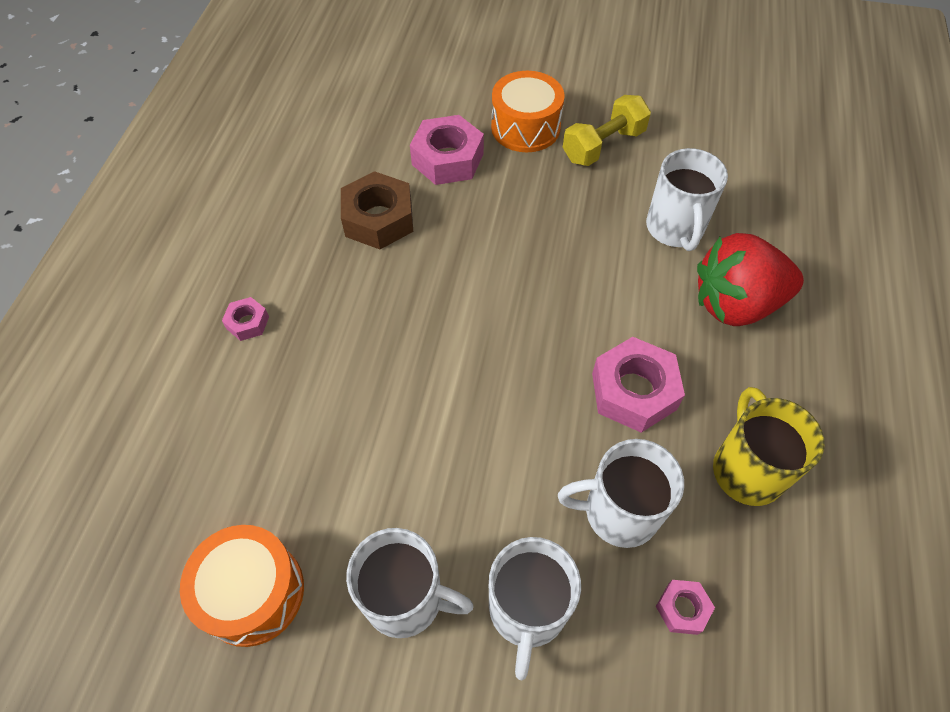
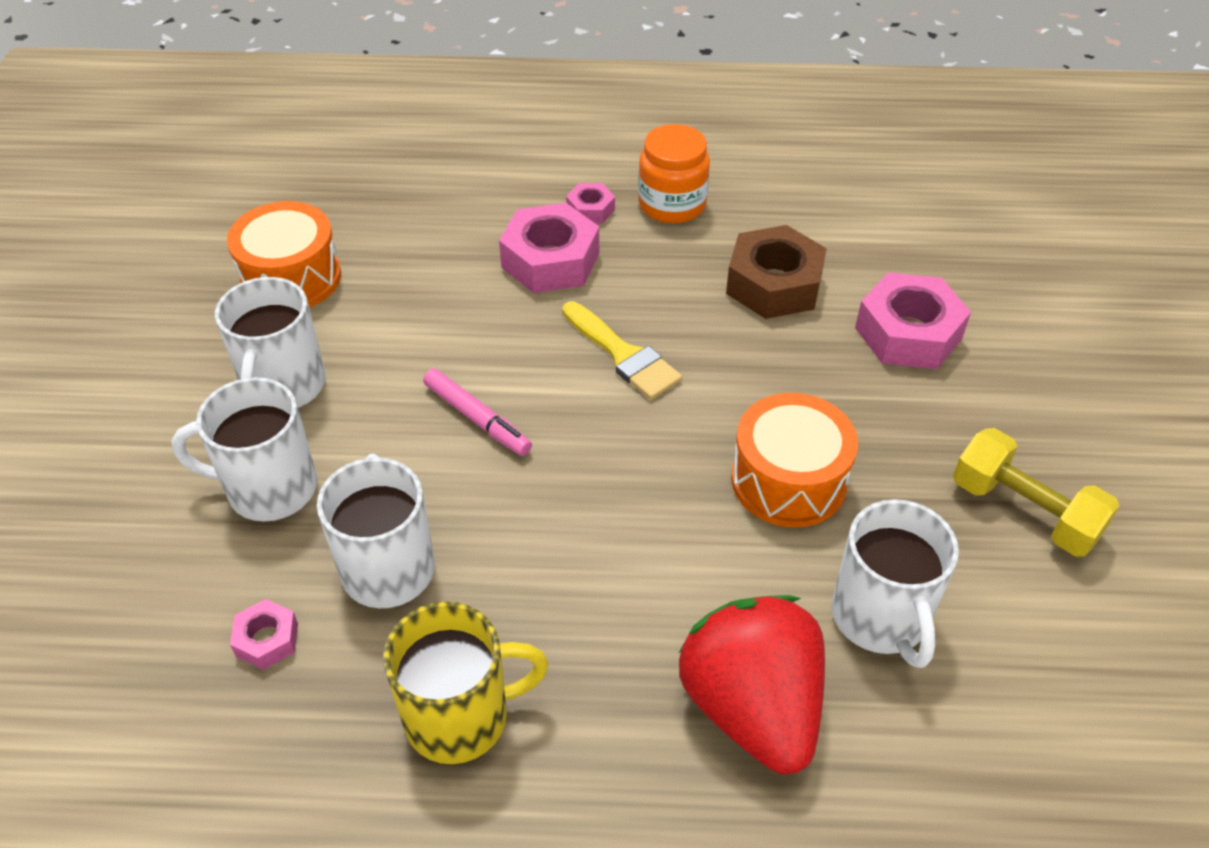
camera: 80 degrees right, 10 degrees down
orange drum [491,71,565,152] -> orange drum moved to [731,393,858,528]
pink nut [592,337,685,433] -> pink nut moved to [499,203,599,293]
white mug [646,148,728,251] -> white mug turned 90 degrees counterclockwise [832,499,959,668]
none -> pink marker [423,368,532,456]
none -> yellow brush [562,301,682,400]
none -> orange jar [638,124,710,224]

